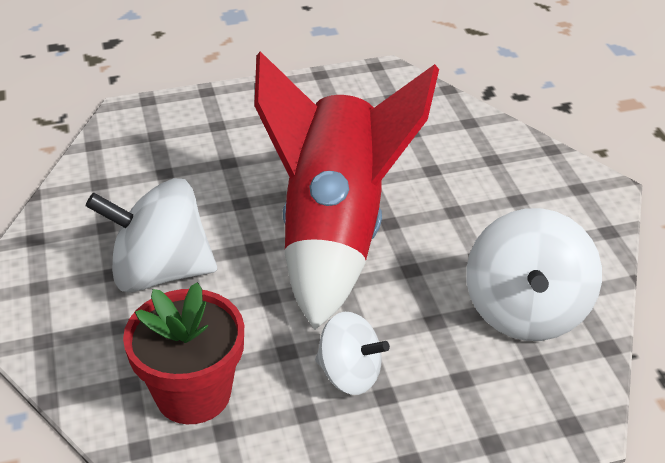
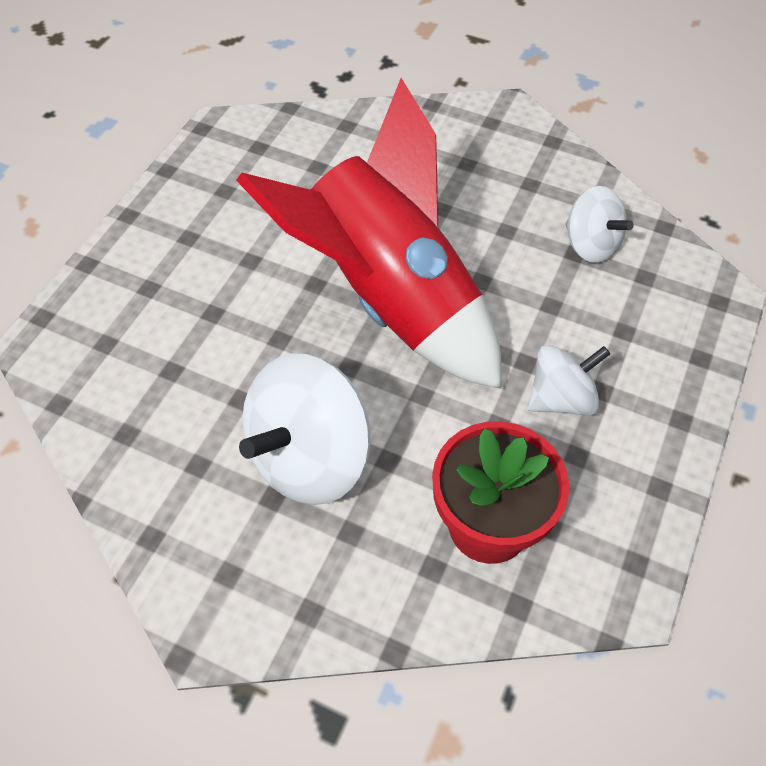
camera: 50 degrees left, 15 degrees up
white spinning top [466,208,602,341] -> white spinning top [565,186,634,263], size x0.60

